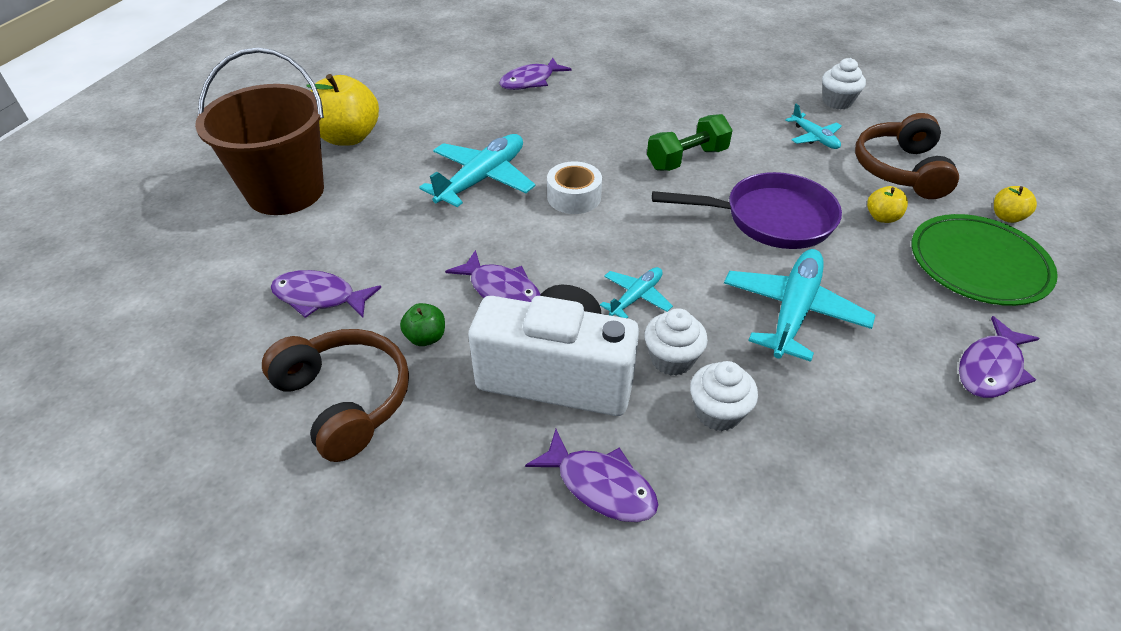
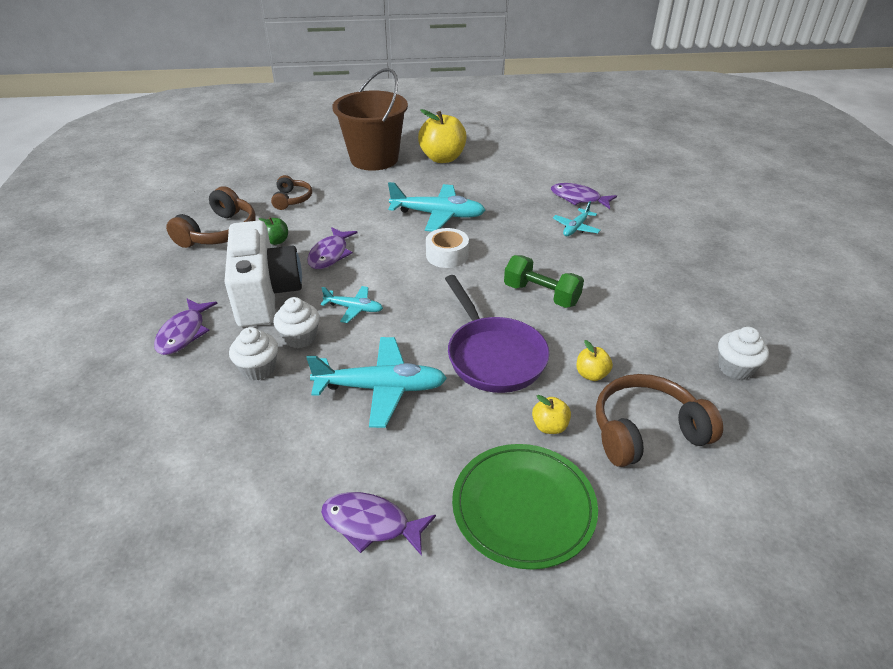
camera: 65 degrees right, 5 degrees down
purple fish [271,270,381,318] -> brown headphones [271,175,312,210]
turquoise plane [785,104,842,149] -> turquoise plane moved to [553,201,601,236]
yellow apple [994,186,1037,223] -> yellow apple moved to [576,340,613,381]

